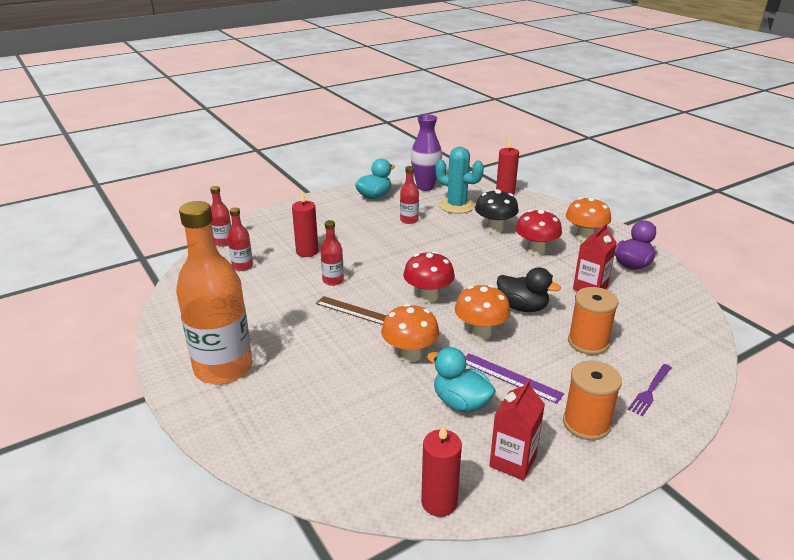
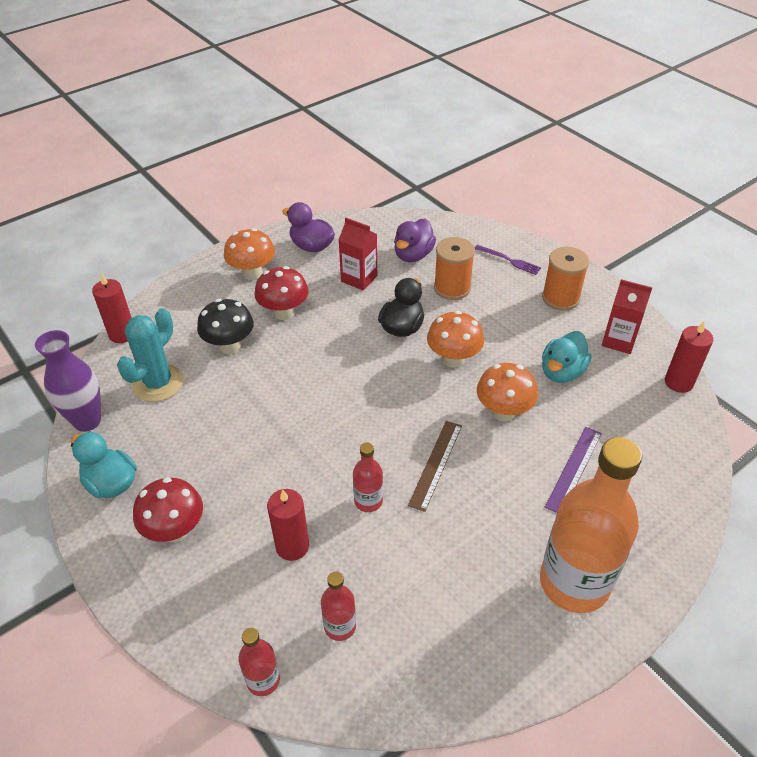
camera: 95 degrees left, 15 degrees up
red bottle [400,166,419,224] -> none
red mushroom [403,251,455,303] -> red mushroom moved to [133,477,203,542]
purple ruler [465,353,564,404] -> purple ruler moved to [545,427,602,513]
none -> purple duck [394,219,436,262]

